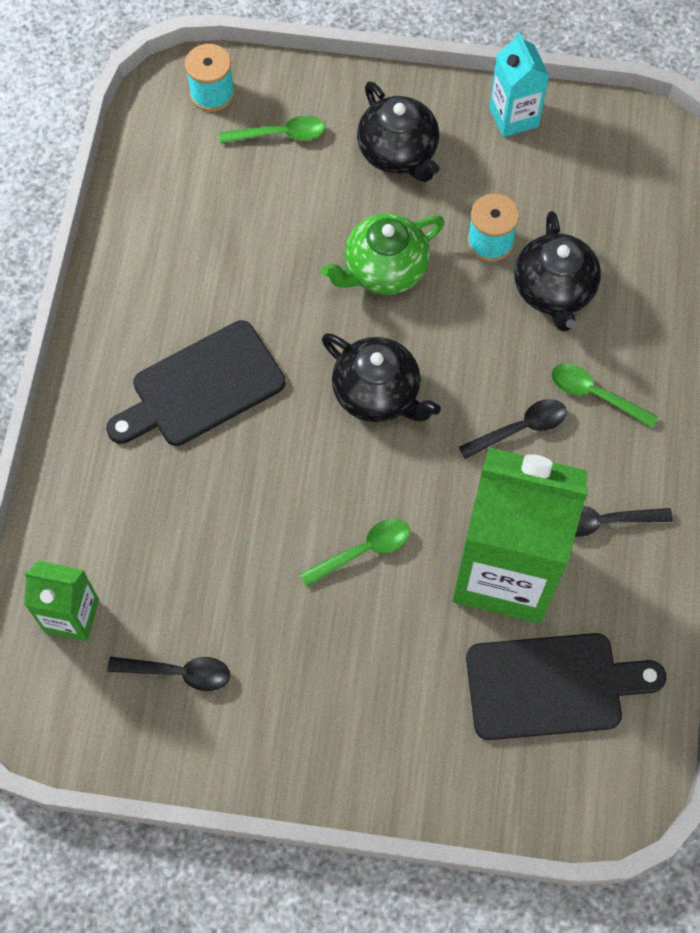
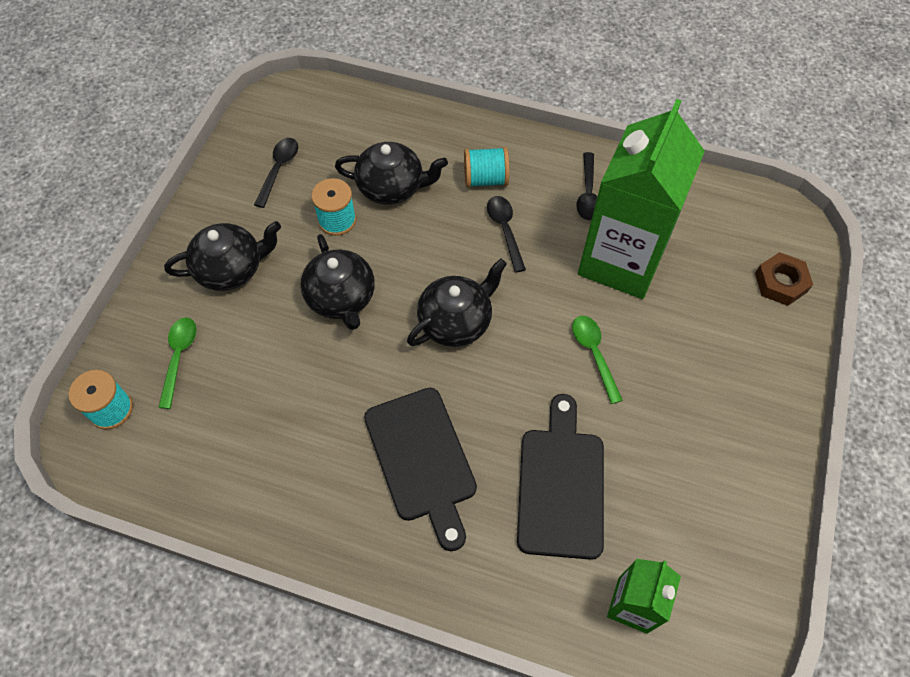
camera: 80 degrees left, 5 degrees down
black spoon [107,657,230,691] -> black spoon moved to [254,138,298,208]
green teapot [321,213,445,294] -> black teapot [300,234,375,330]
black cutting board [466,633,666,740] -> black cutting board moved to [517,394,604,560]
turquoise carton [489,32,549,137] -> none
green spoon [551,363,658,428] -> turquoise spool [464,147,509,188]
none -> brown nut [755,252,813,306]

